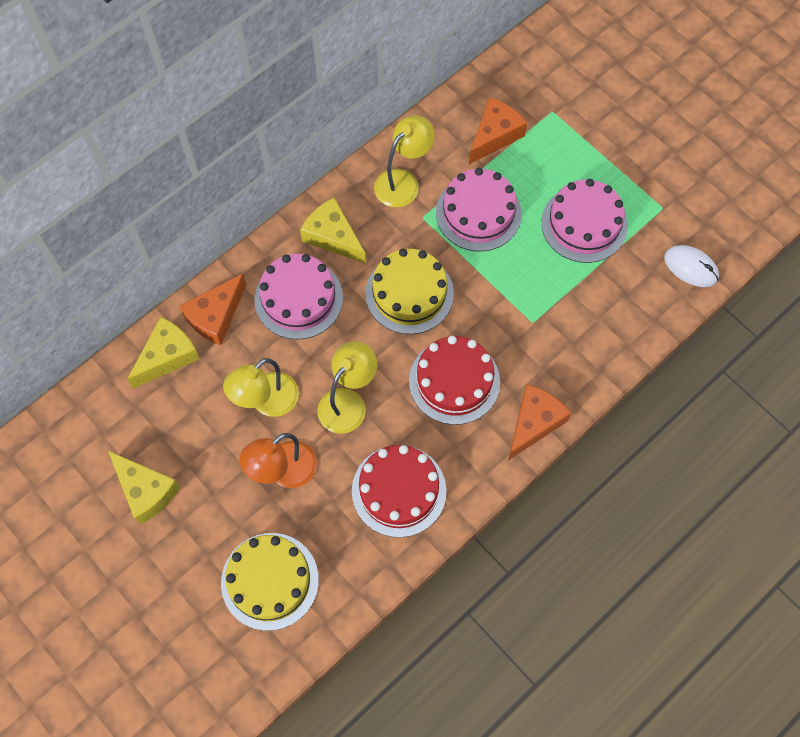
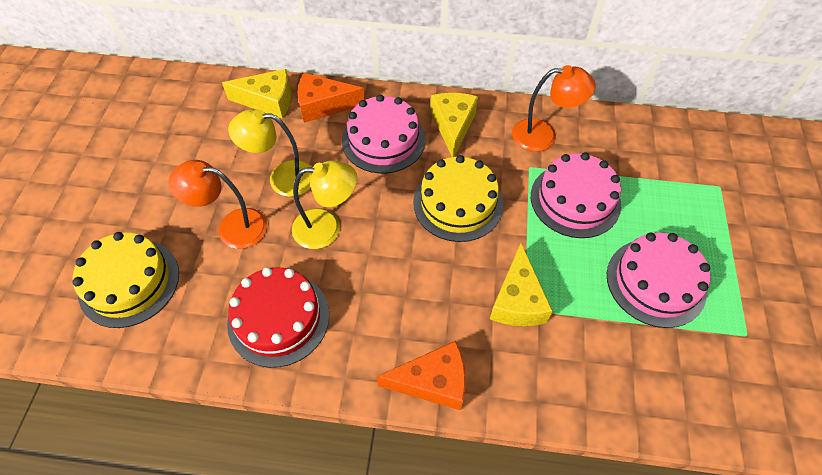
camera: 50 degrees right, 10 degrees down
yellow cheese [108,451,180,524] -> yellow cheese moved to [490,243,553,326]
yellow lamp [374,115,435,208] -> orange lamp [512,65,596,152]
red cake [409,336,500,425] -> none
orange cheese [469,97,527,164] -> none
white mouse [664,245,719,287] -> none

